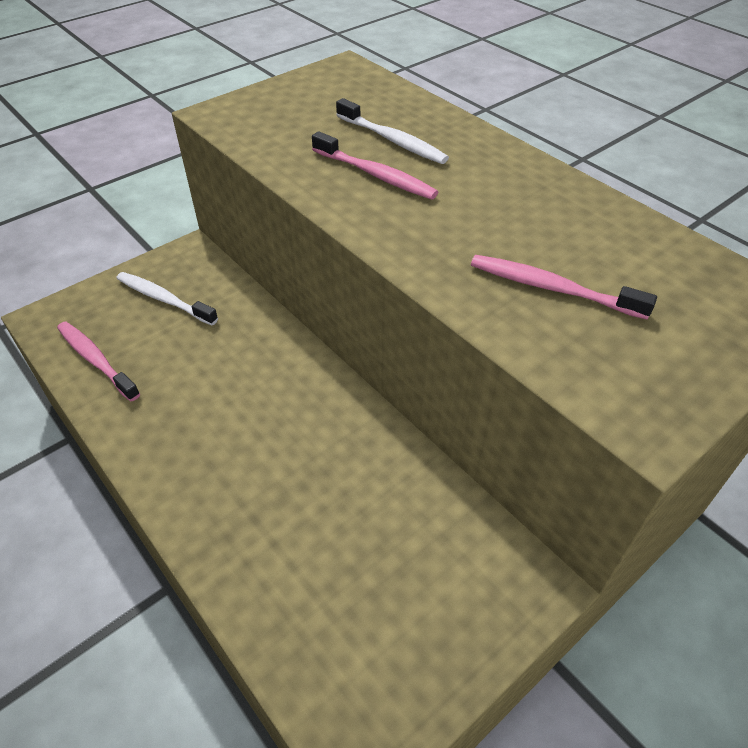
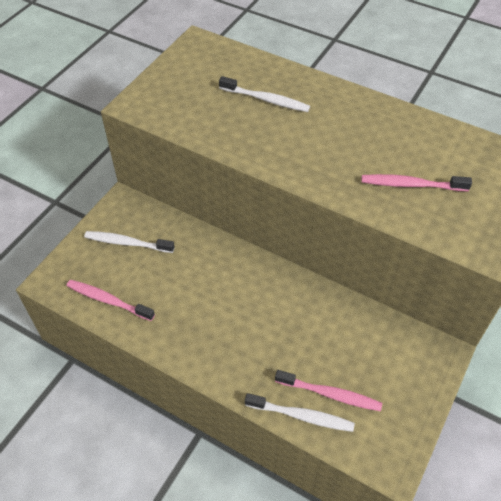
camera: 20 degrees left, 5 degrees up
pink toothbrush [312,131,438,200] -> pink toothbrush moved to [275,370,382,411]
none -> white toothbrush [245,393,355,432]

